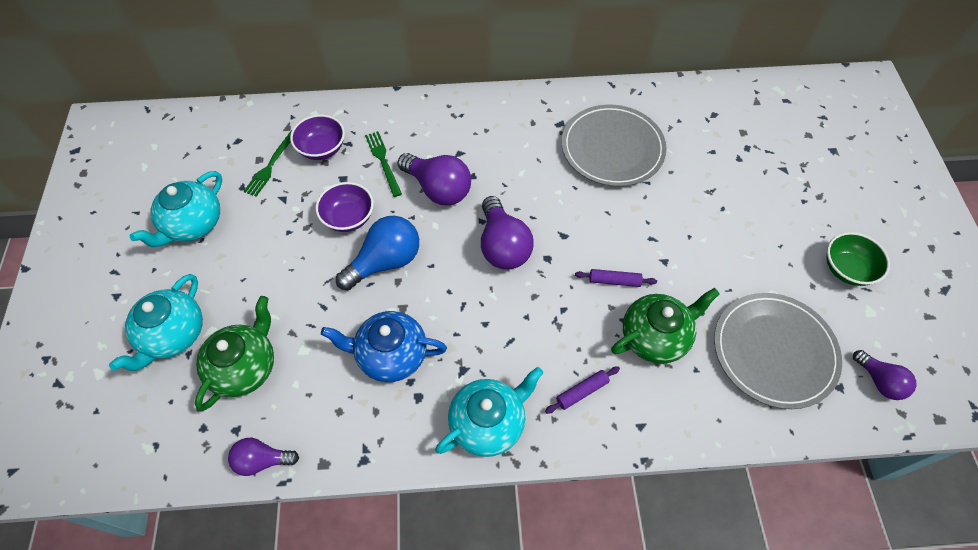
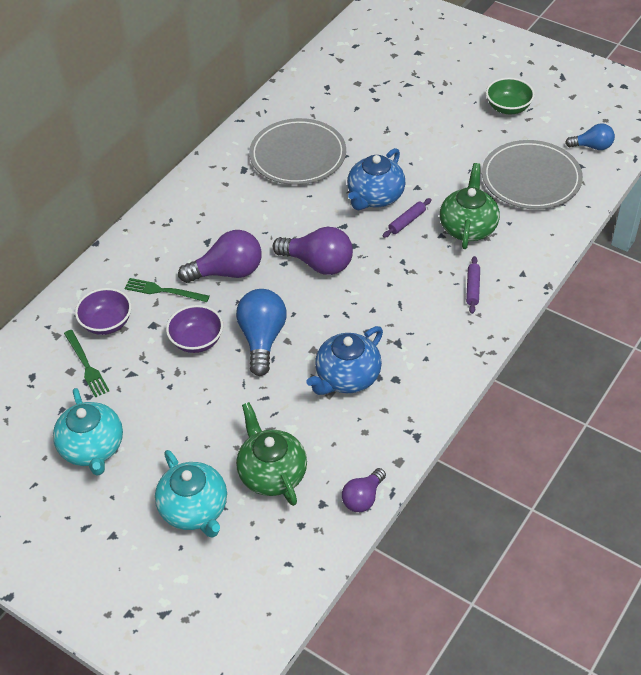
camera: 50 degrees left, 10 degrees down
turquoise teapot [435,367,543,457] -> none
purple light bulb [853,350,916,400] -> blue light bulb [565,123,615,150]
none -> blue teapot [347,148,406,210]

